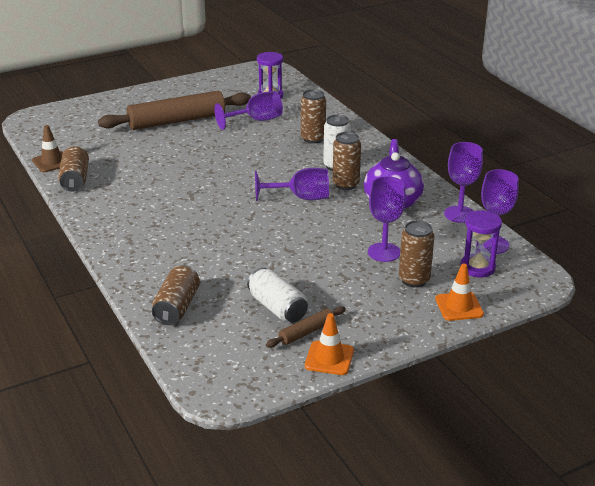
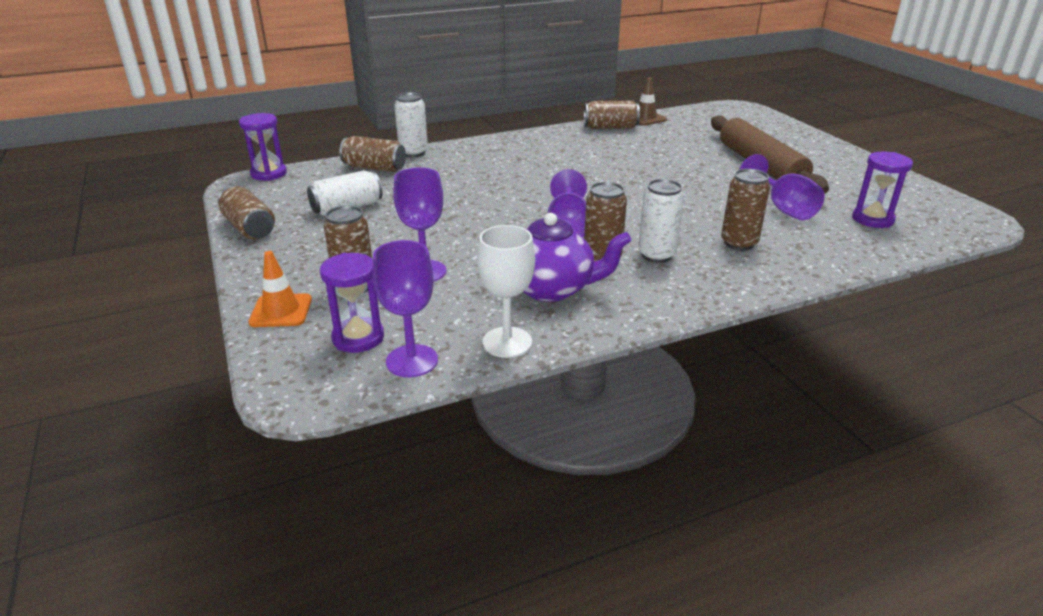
camera: 95 degrees right, 0 degrees up
brown rolling pin [266,306,346,348] -> none
orange traffic cone [305,313,354,375] -> brown can [218,186,275,240]
purple goblet [444,142,483,223] -> white goblet [477,225,535,358]
none -> purple hourglass [239,113,287,181]
none -> white can [394,92,428,157]

